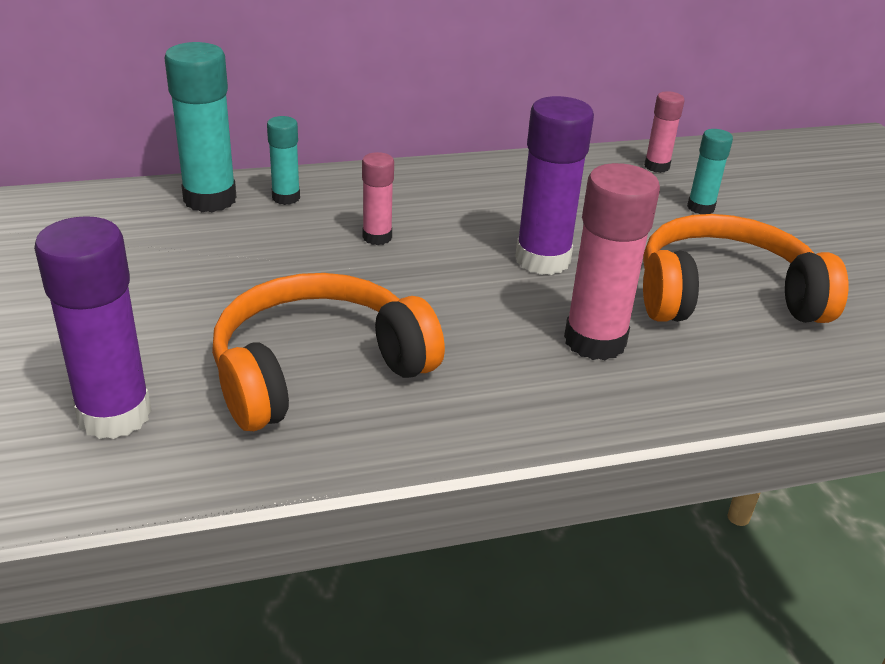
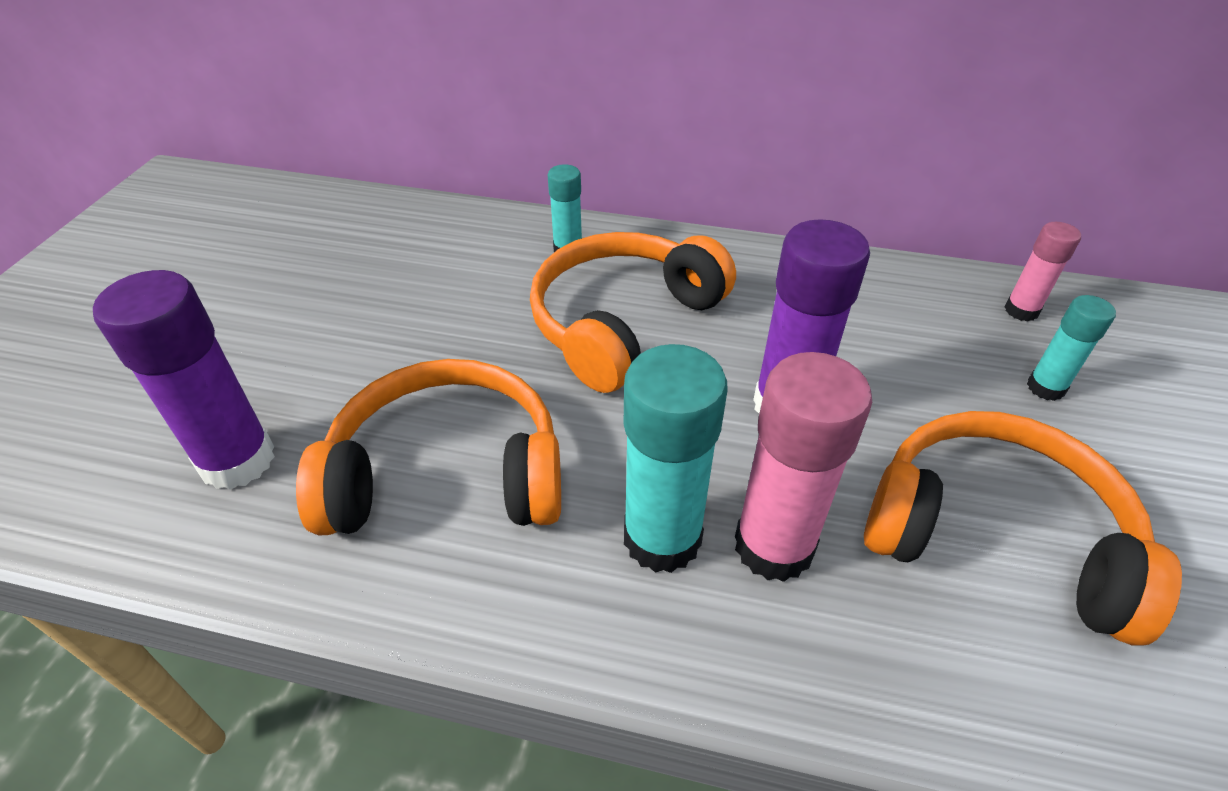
camera: 30 degrees right, 10 degrees up
turquoise glue stick [164,42,237,212] -> turquoise glue stick moved to [624,344,728,573]
pink glue stick [362,152,394,245] -> orange headphones [530,232,736,393]

